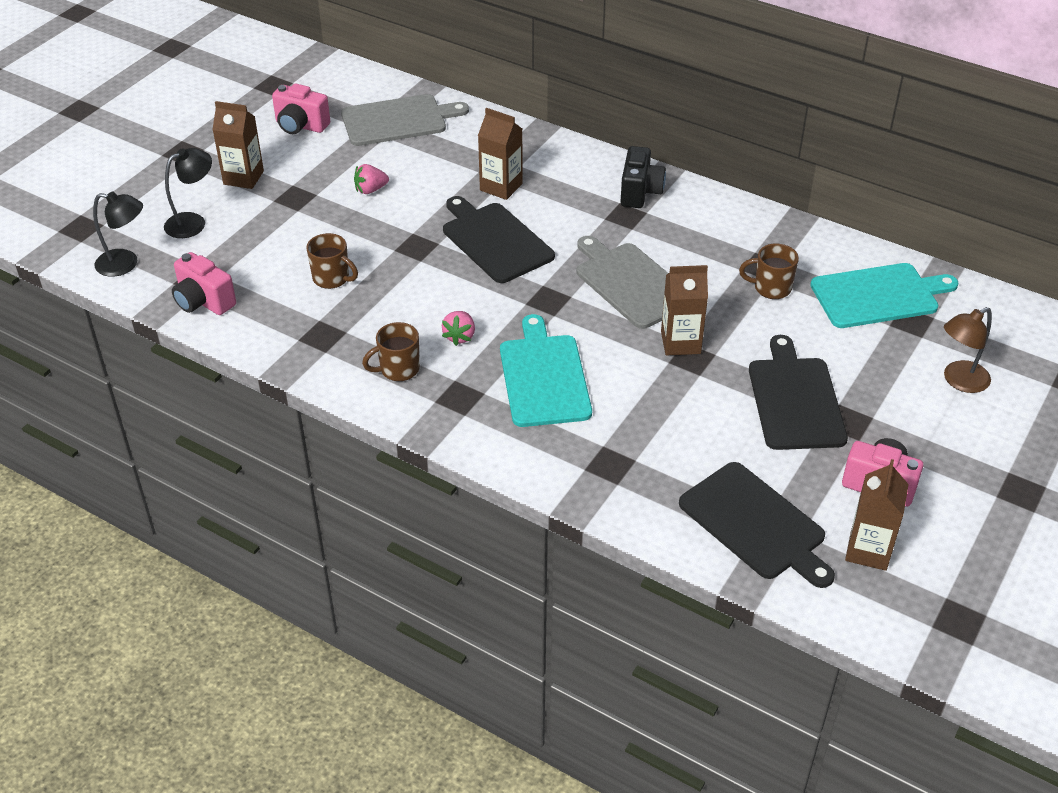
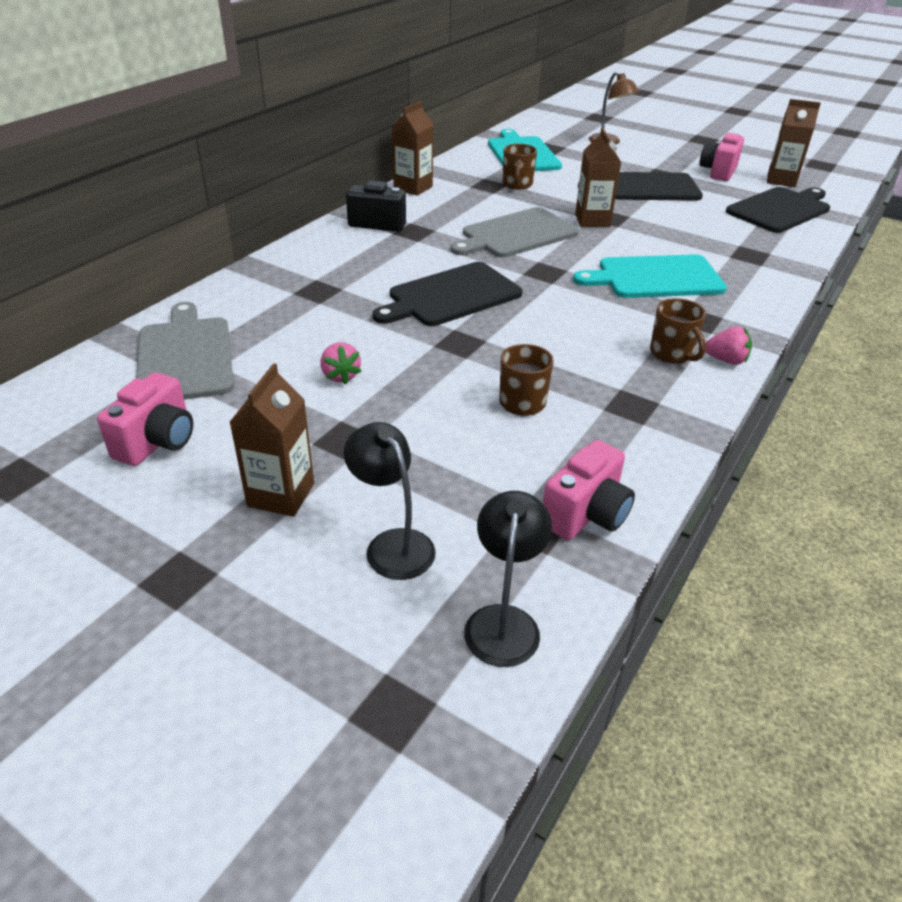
camera: 90 degrees left, 5 degrees down
pink strawberry [442,311,475,346] -> pink strawberry moved to [705,326,752,365]
brown carton [478,108,523,200] -> brown carton moved to [392,101,434,196]

